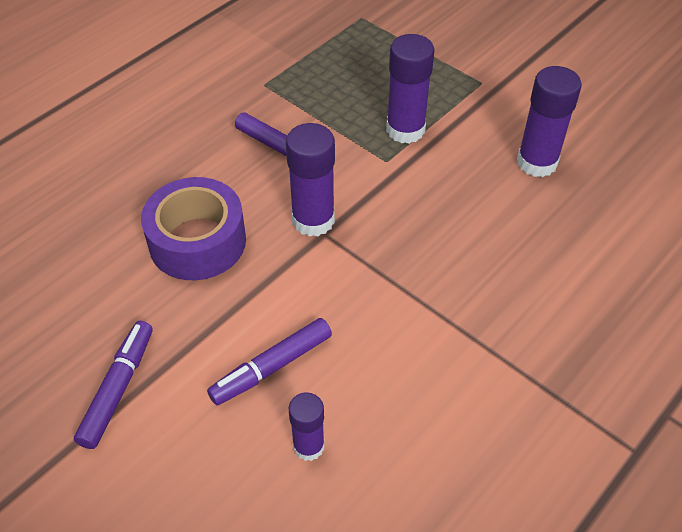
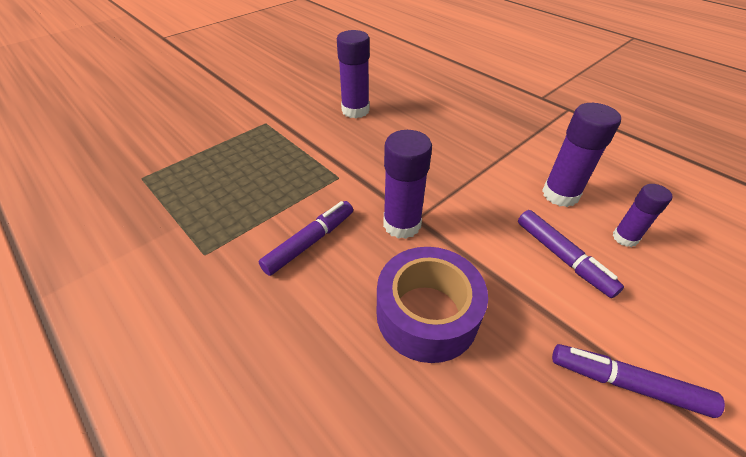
camera: 85 degrees left, 5 degrees down
purple glue stick [386,34,435,144] -> purple glue stick moved to [542,103,621,207]

